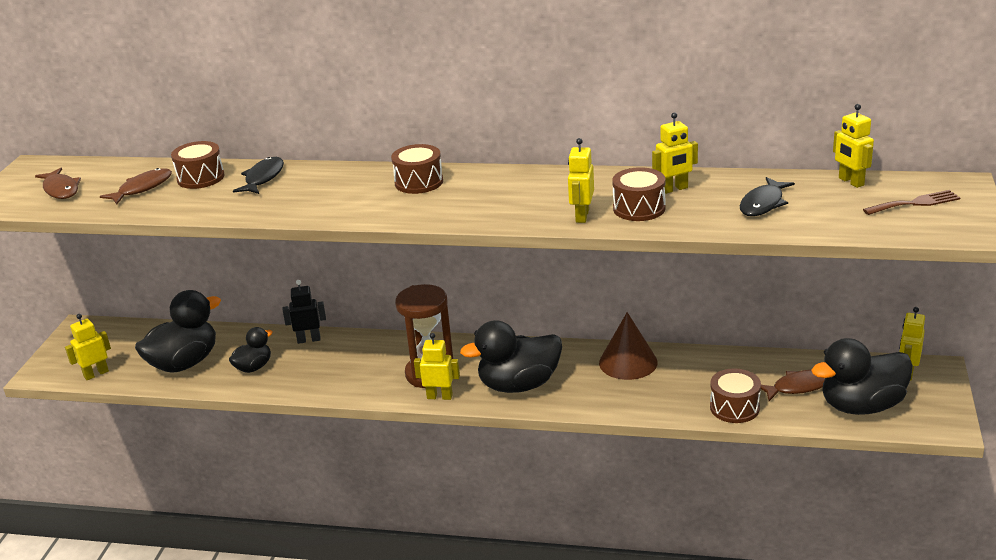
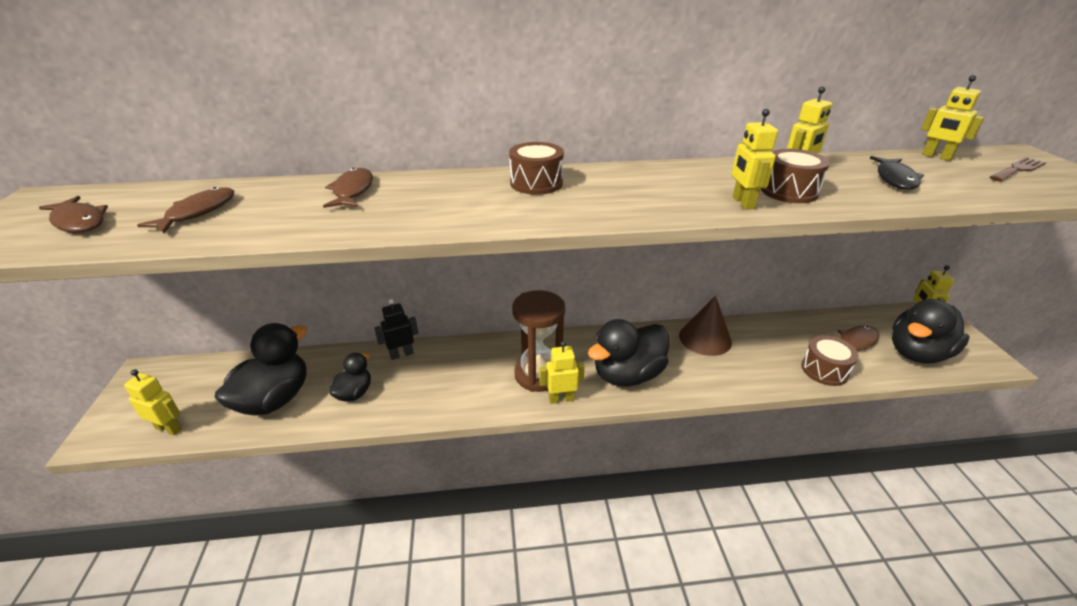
camera: 20 degrees left, 5 degrees up
yellow robot [65,314,111,380] -> yellow robot turned 75 degrees clockwise [124,369,182,435]
brown drum [171,141,225,189] -> none
black fish [233,157,284,194] -> brown fish [323,168,373,208]

